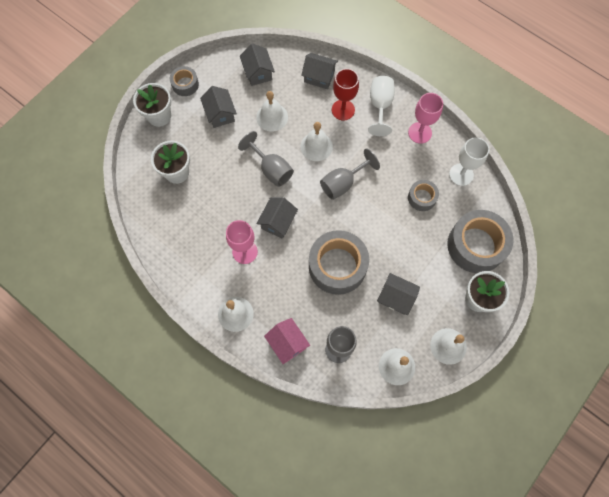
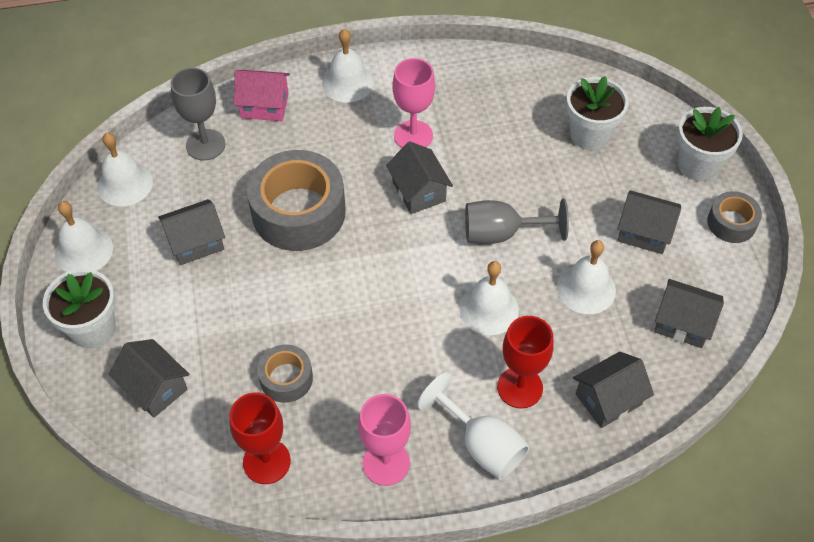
camera: 130 degrees right, 15 degrees down
grey goblet [320,148,380,200] -> none
grey tape [447,210,514,273] -> grey house [109,339,190,418]
white goblet [449,137,489,186] -> red goblet [229,392,291,484]

